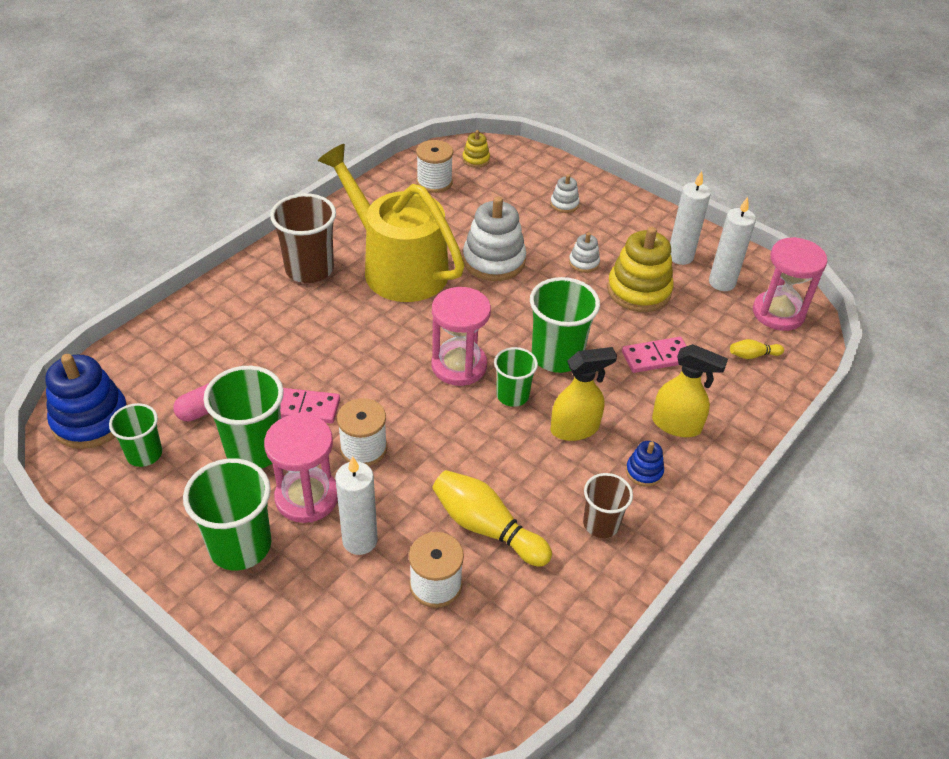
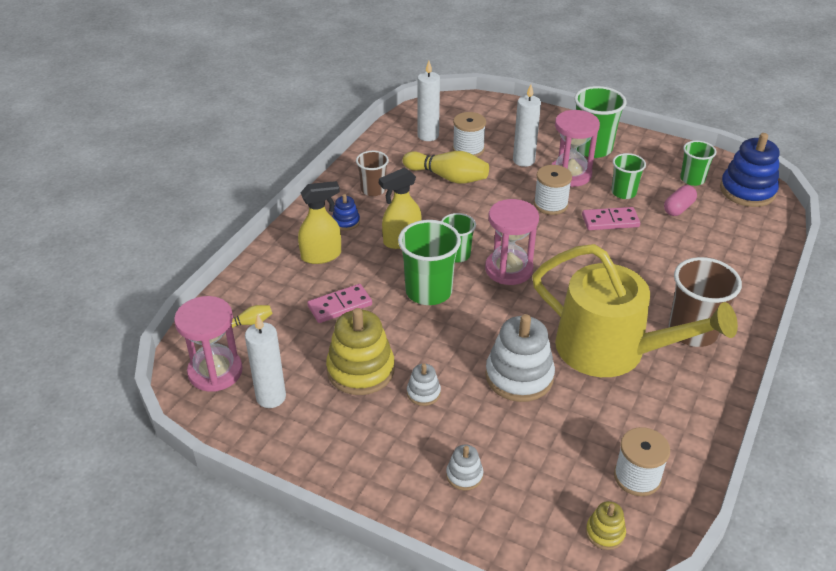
camera: 170 degrees right, 5 degrees down
green cup [203,366,284,469] -> green cup [611,153,646,199], size x0.61
yellow spray bottle [652,344,728,437] -> yellow spray bottle turned 150 degrees clockwise [298,181,341,264]
white candle [670,171,711,265] -> white candle moved to [417,61,440,141]

